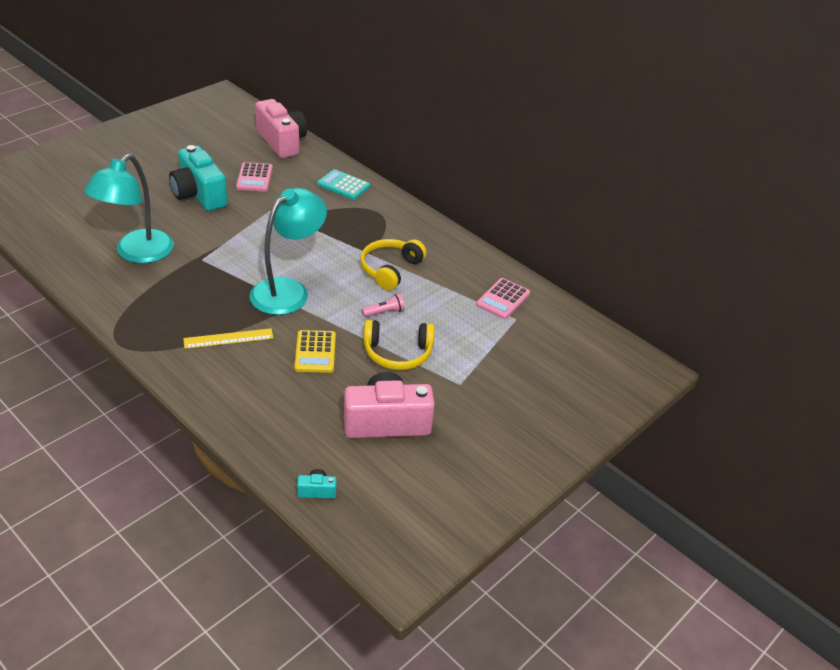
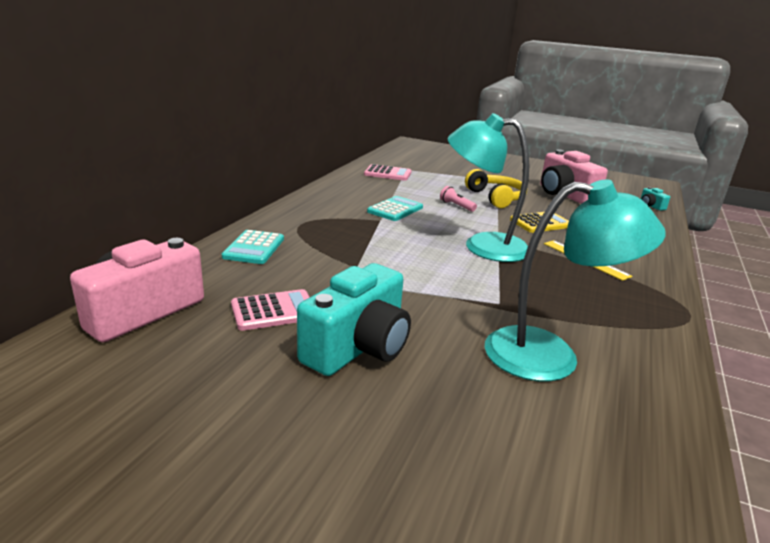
camera: 110 degrees left, 15 degrees down
yellow headphones [360,239,427,290] -> turquoise calculator [367,196,423,221]

